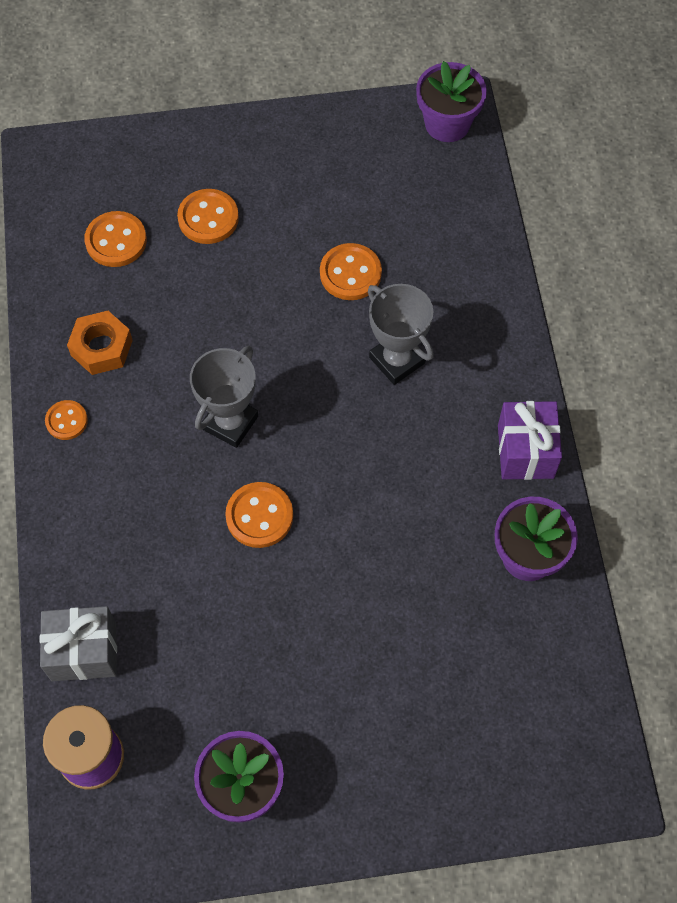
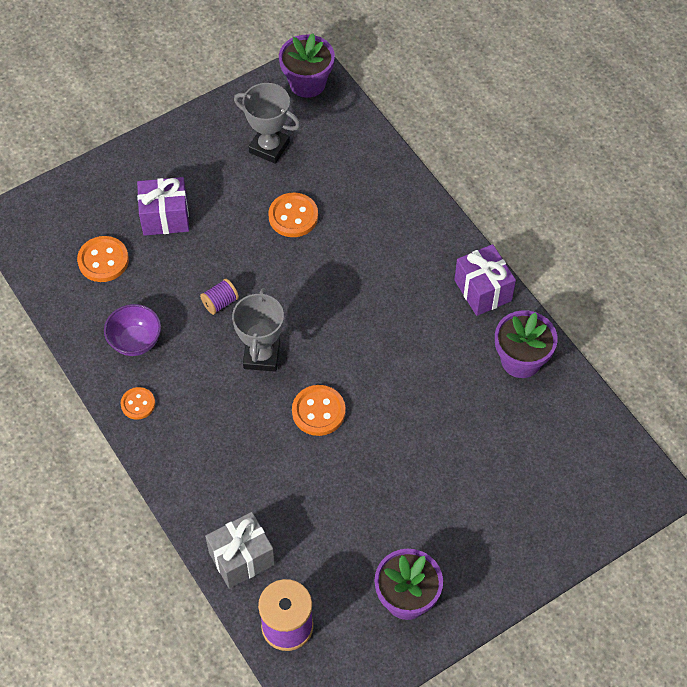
camera: 25 degrees left, 5 degrees down
orange nut [67,311,133,375] -> purple bowl [104,304,161,356]
orange button [177,189,239,244] -> purple gift [137,177,189,236]
grey trophy [368,284,434,385] -> grey trophy moved to [234,83,300,164]
none -> purple spool [200,279,239,315]

